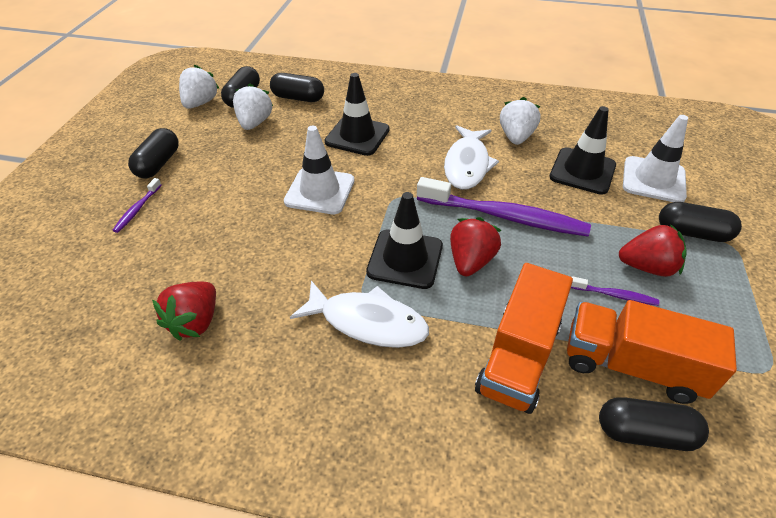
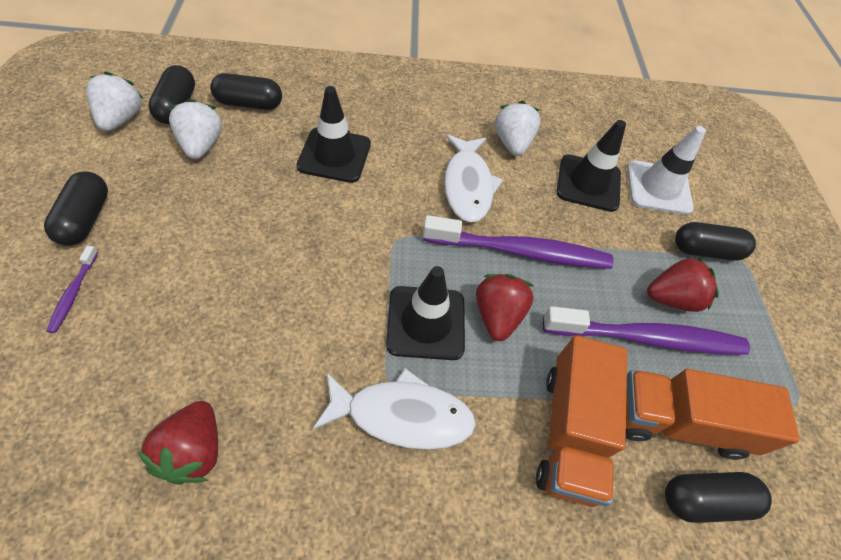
camera: 20 degrees left, 10 degrees up
white traffic cone [284,126,354,214] -> none
purple toothbrush [571,276,659,306] -> purple toothbrush [543,306,750,355], size x2.30

